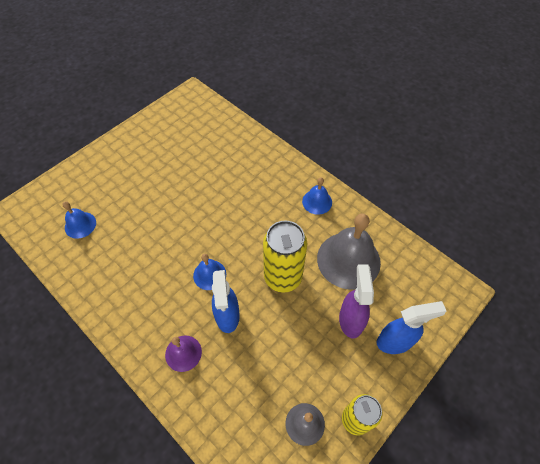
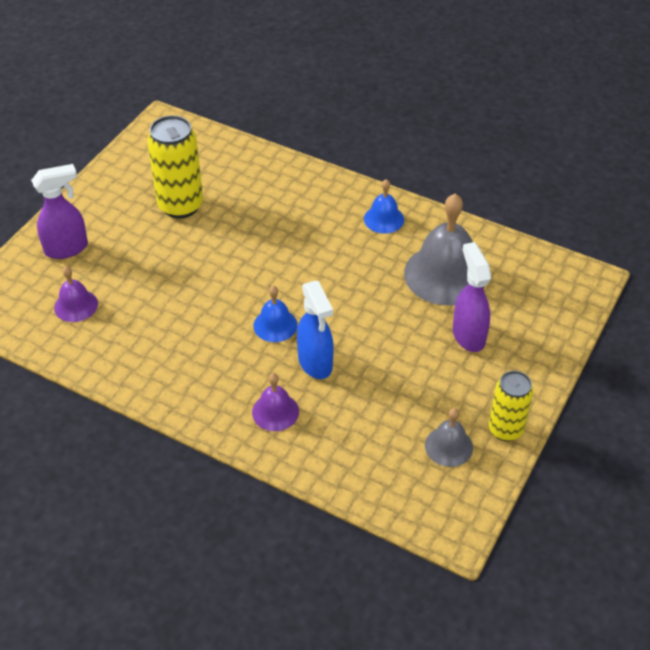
camera: 15 degrees left, 10 degrees down
blue bell [62,201,96,239] -> purple bell [54,266,98,322]
yellow can [263,220,307,293] -> yellow can moved to [147,115,203,219]
blue spray bottle [377,301,446,354] -> none
none -> purple spray bottle [31,164,88,259]

